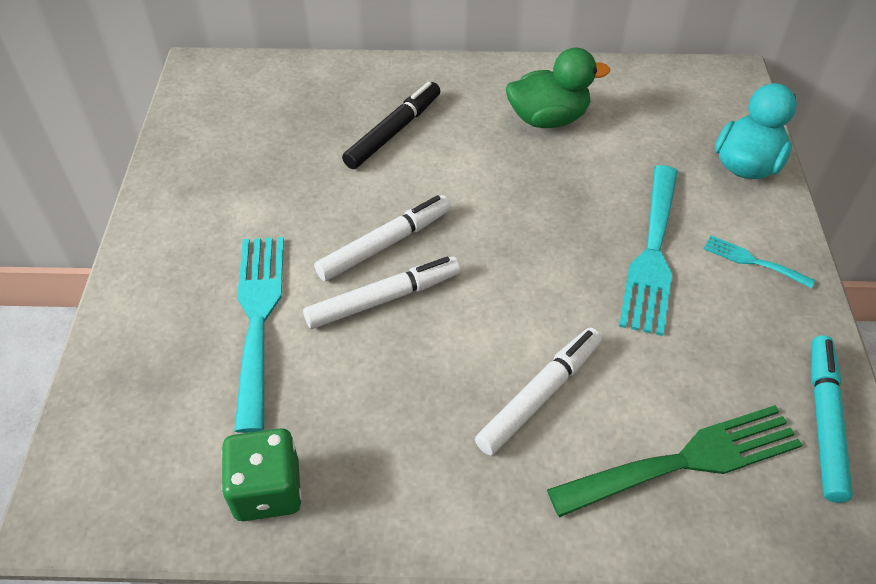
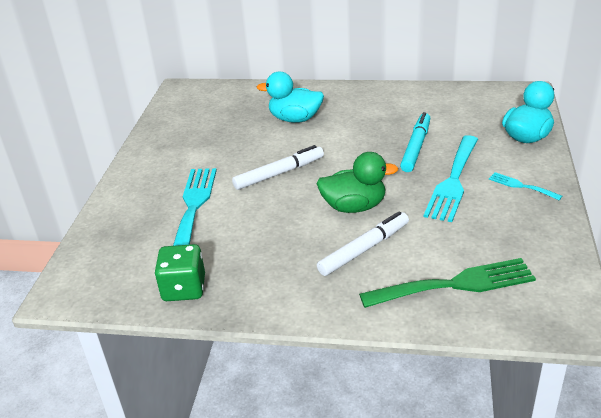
camera: 10 degrees right, 15 degrees down
white marker [303,257,461,329] -> none
black marker [342,82,440,169] -> turquoise duck [257,72,324,123]
green duck [506,48,610,128] -> green duck moved to [316,152,398,213]
turquoise marker [811,335,853,503] -> turquoise marker moved to [400,112,430,172]

